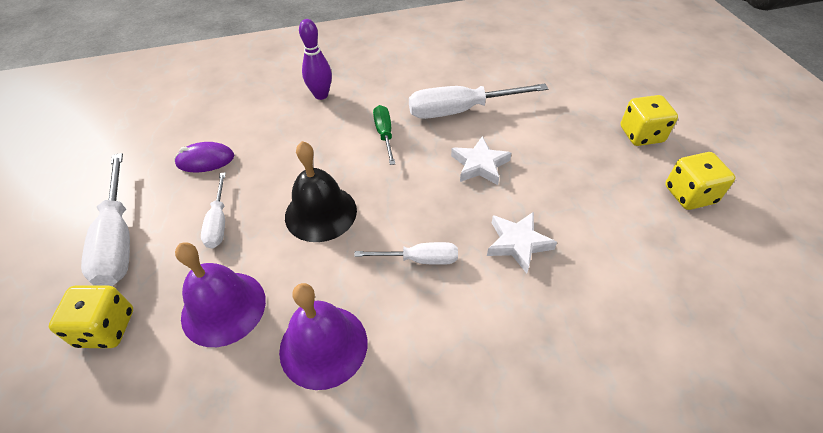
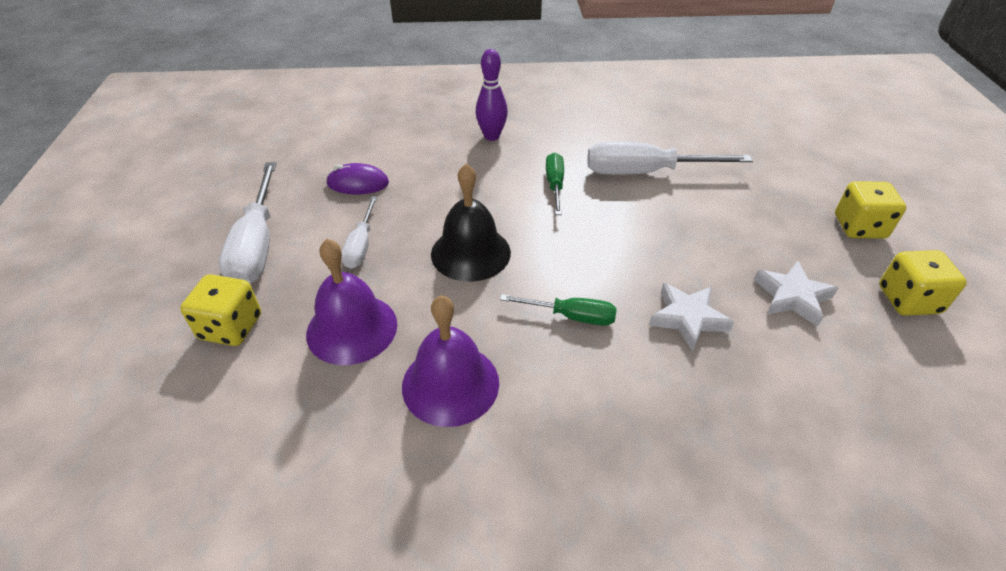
camera: 10 degrees right, 5 degrees down
white screwdriver [354,242,458,265] -> green screwdriver [500,294,617,326]
white star [451,136,511,185] -> white star moved to [754,261,838,326]

